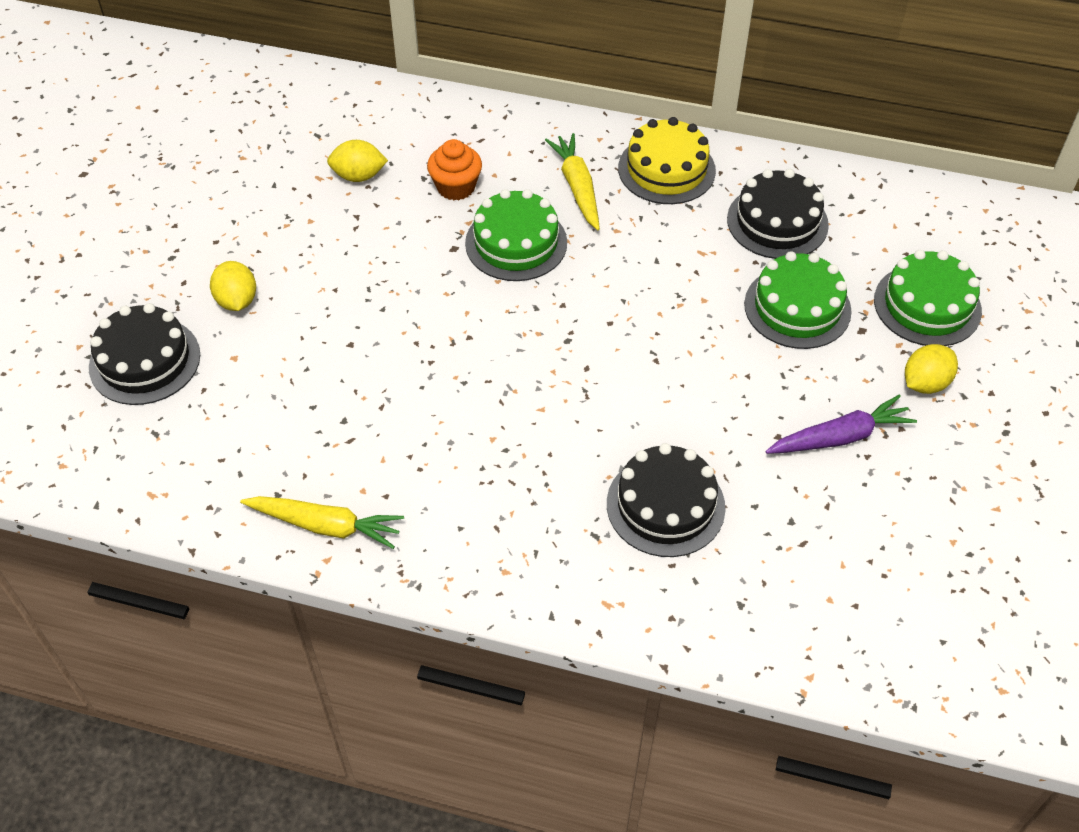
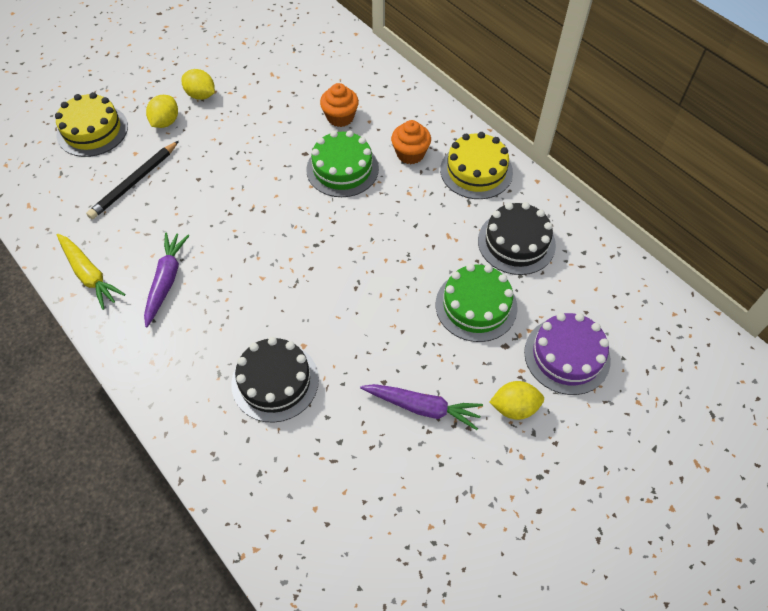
camera: 35 degrees right, 5 degrees up
black cake [89,303,200,405] -> yellow cake [55,92,128,157]
yellow lemon [327,140,388,182] -> yellow lemon moved to [181,69,215,100]
yellow carrot [545,133,600,230] -> orange cupcake [391,120,431,164]
green cake [874,250,982,346] -> purple cake [524,313,611,395]
none -> black pencil [86,141,179,219]
none -> purple carrot [144,233,189,328]

